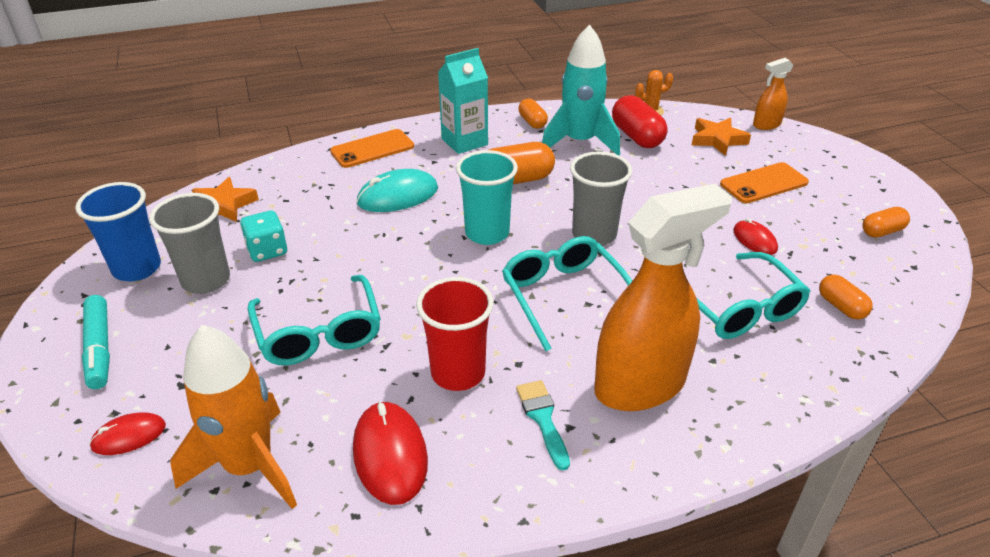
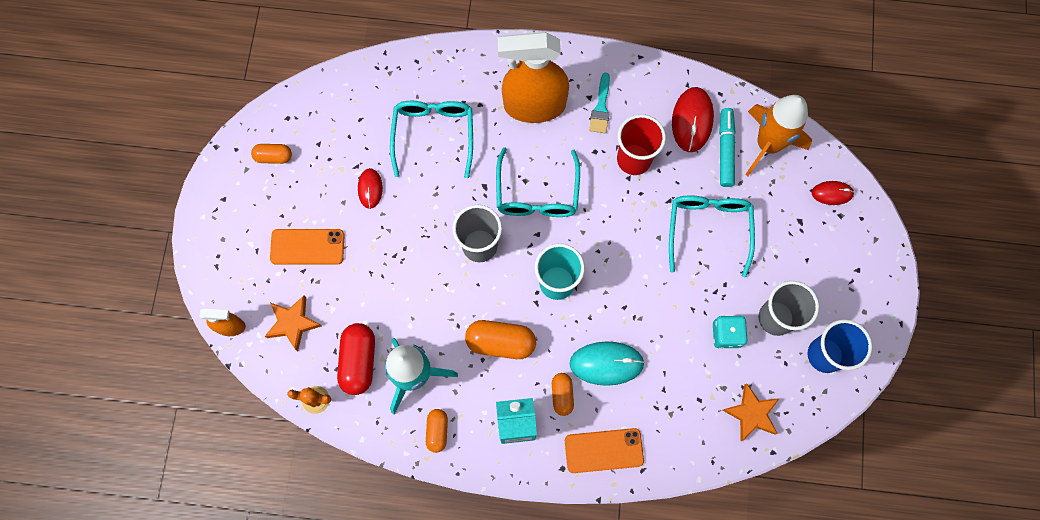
camera: 155 degrees left, 35 degrees up
turquoise marker [82,295,110,389] -> turquoise marker moved to [719,108,736,187]
orange capsule [819,274,873,320] -> orange capsule moved to [552,373,574,416]

